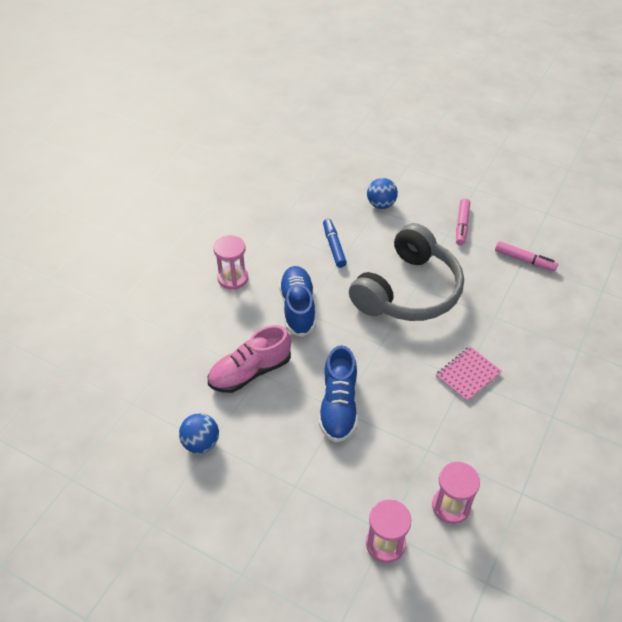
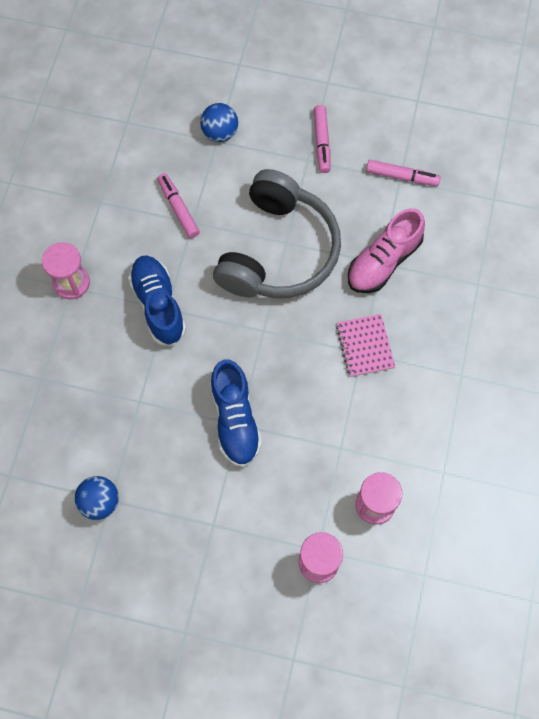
camera: 15 degrees left, 20 degrees up
pink shoe [208,325,291,393] -> pink shoe moved to [348,208,425,293]
blue marker [323,219,347,268] -> pink marker [157,173,200,238]
pink notebook [436,346,502,402] -> pink notebook turned 45 degrees counterclockwise [336,314,395,377]

